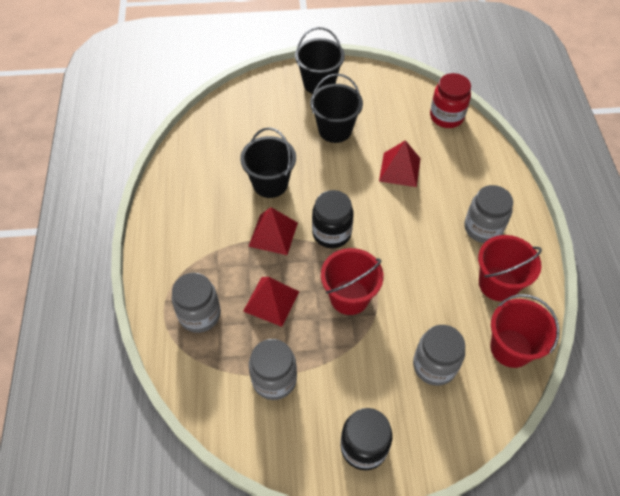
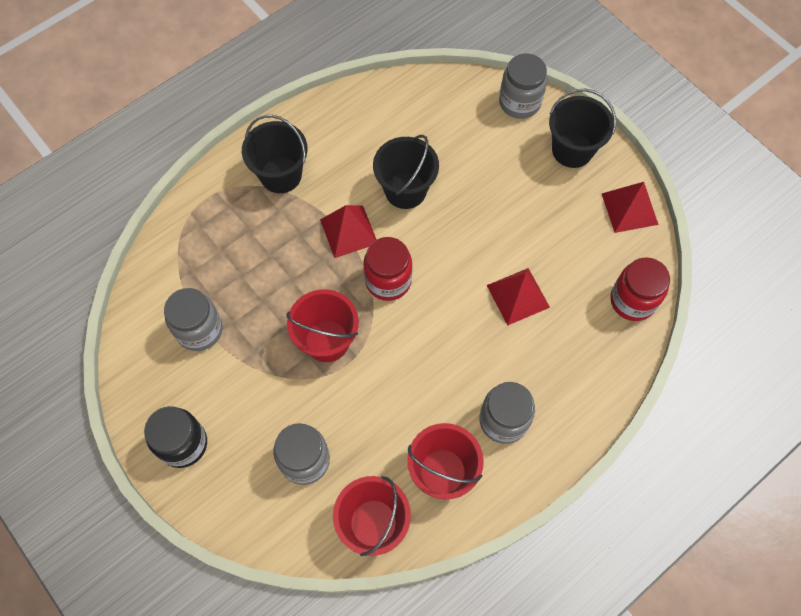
camera: 55 degrees right, 10 degrees up
grey jar [172,273,221,333] -> grey jar moved to [499,53,547,119]
red pyramid [243,277,299,327] -> red pyramid moved to [602,182,659,233]
black bucket [310,74,363,143] -> black bucket moved to [242,115,307,193]
black jar [312,190,354,248] -> red jar [363,237,412,301]

